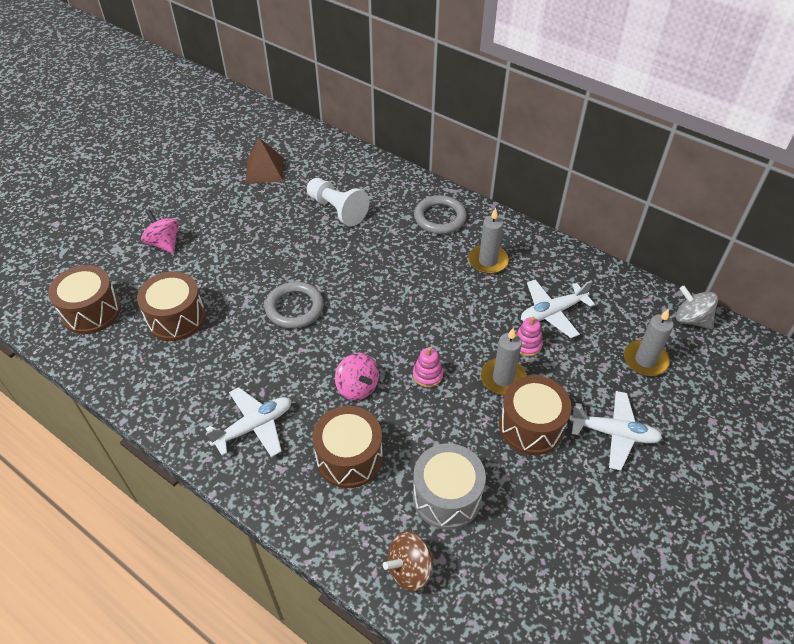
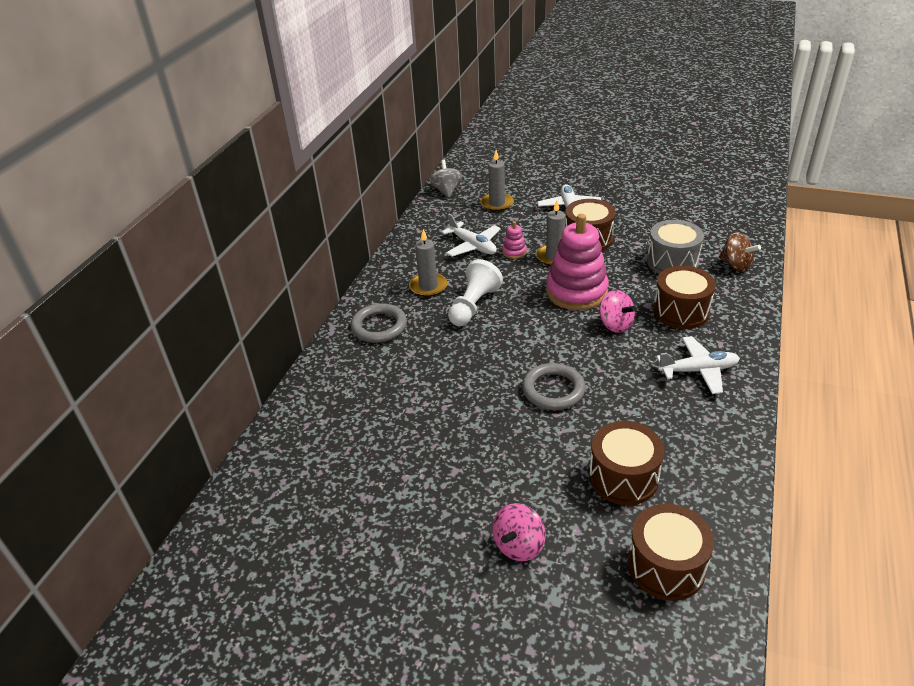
camera: 105 degrees left, 10 degrees down
white plane [205,387,291,457] -> white plane turned 135 degrees clockwise [656,336,740,394]
brown pyramid [245,138,284,184] -> none
white pawn [307,178,369,227] -> white pawn moved to [448,259,503,326]
pink spinning top [335,353,379,400] -> pink spinning top turned 105 degrees clockwise [599,290,637,333]
pink stacking toy [413,347,443,388] -> pink stacking toy [546,214,609,310], size x2.34
grey spinning top [676,286,718,329] -> grey spinning top turned 150 degrees clockwise [429,160,462,198]

